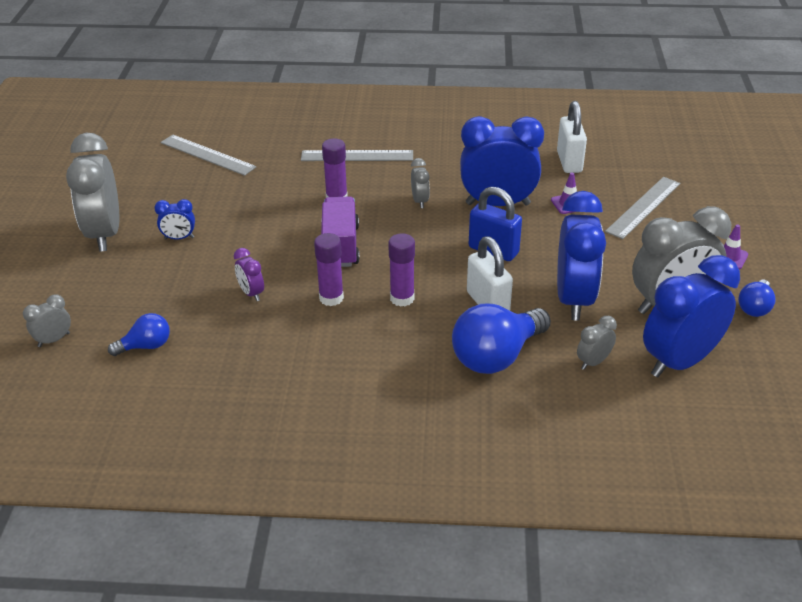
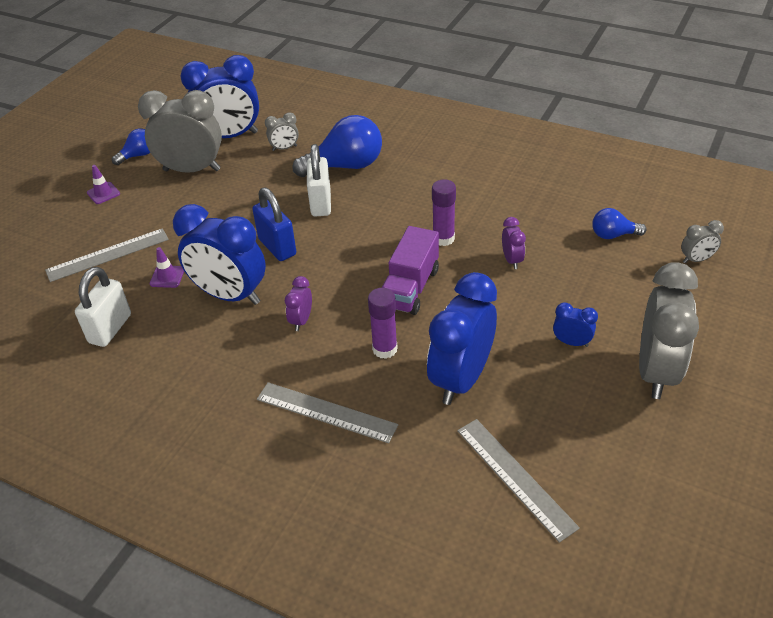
camera: 155 degrees left, 5 degrees up
purple glue stick [388,233,415,307] -> none
grey clock [411,158,430,208] -> purple clock [285,276,312,331]
blue clock [557,191,606,321] -> blue clock moved to [427,272,497,405]

